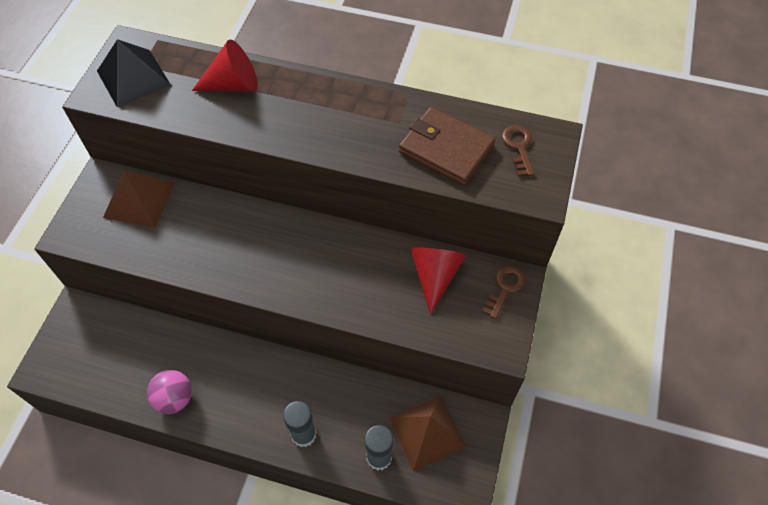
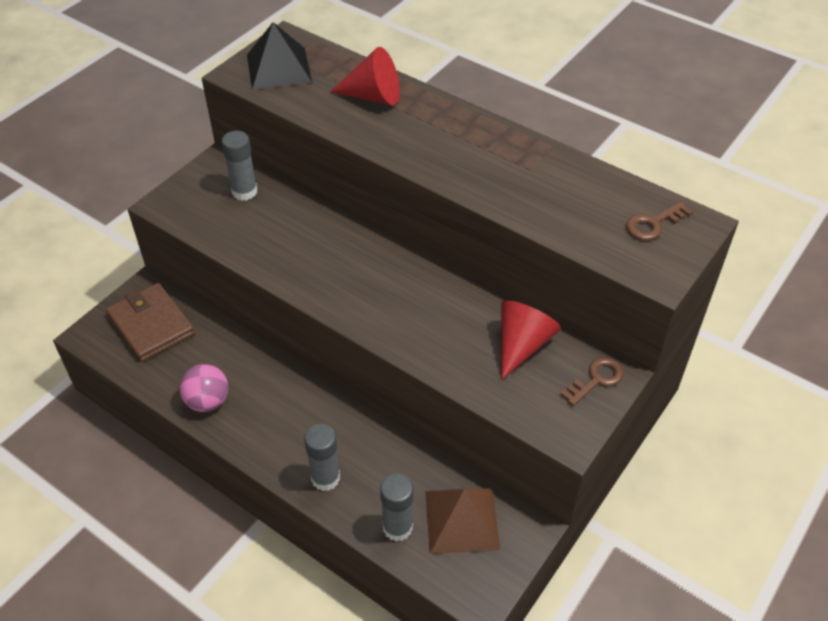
camera: 20 degrees right, 10 degrees down
brown pyramid [103,170,175,227] -> grey glue stick [221,131,257,201]
brown wallet [399,107,495,186] -> brown wallet moved to [106,283,195,362]
brown key [502,125,534,177] -> brown key turned 135 degrees counterclockwise [626,201,693,240]

